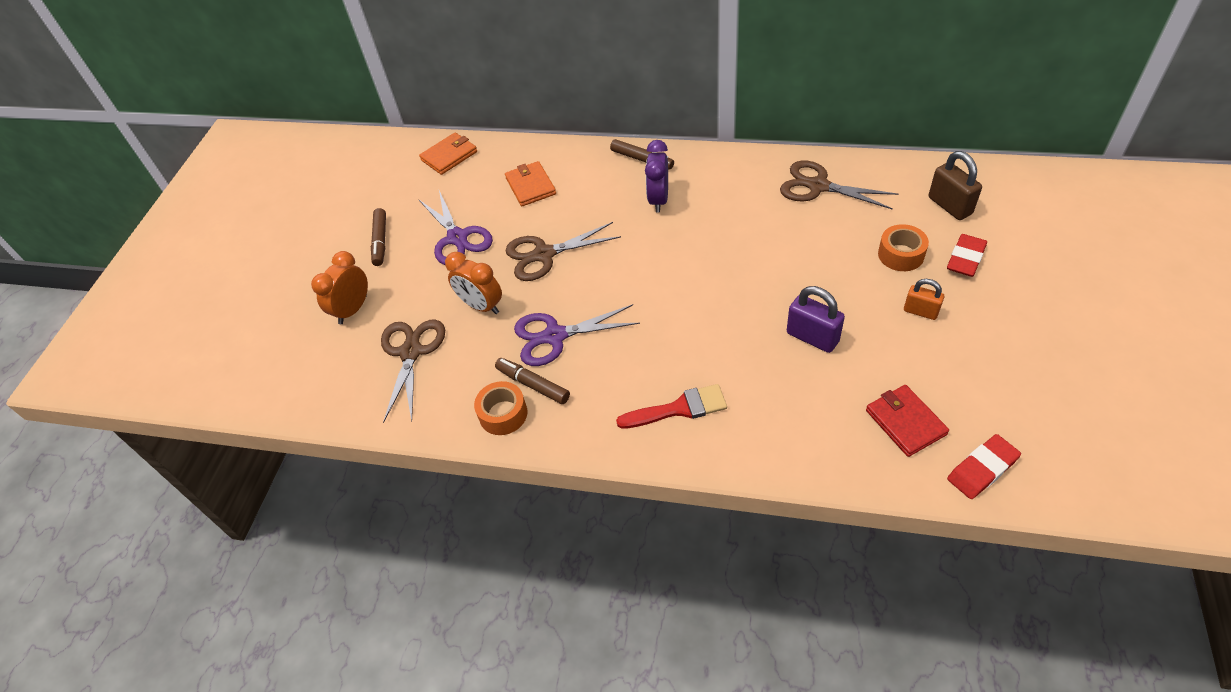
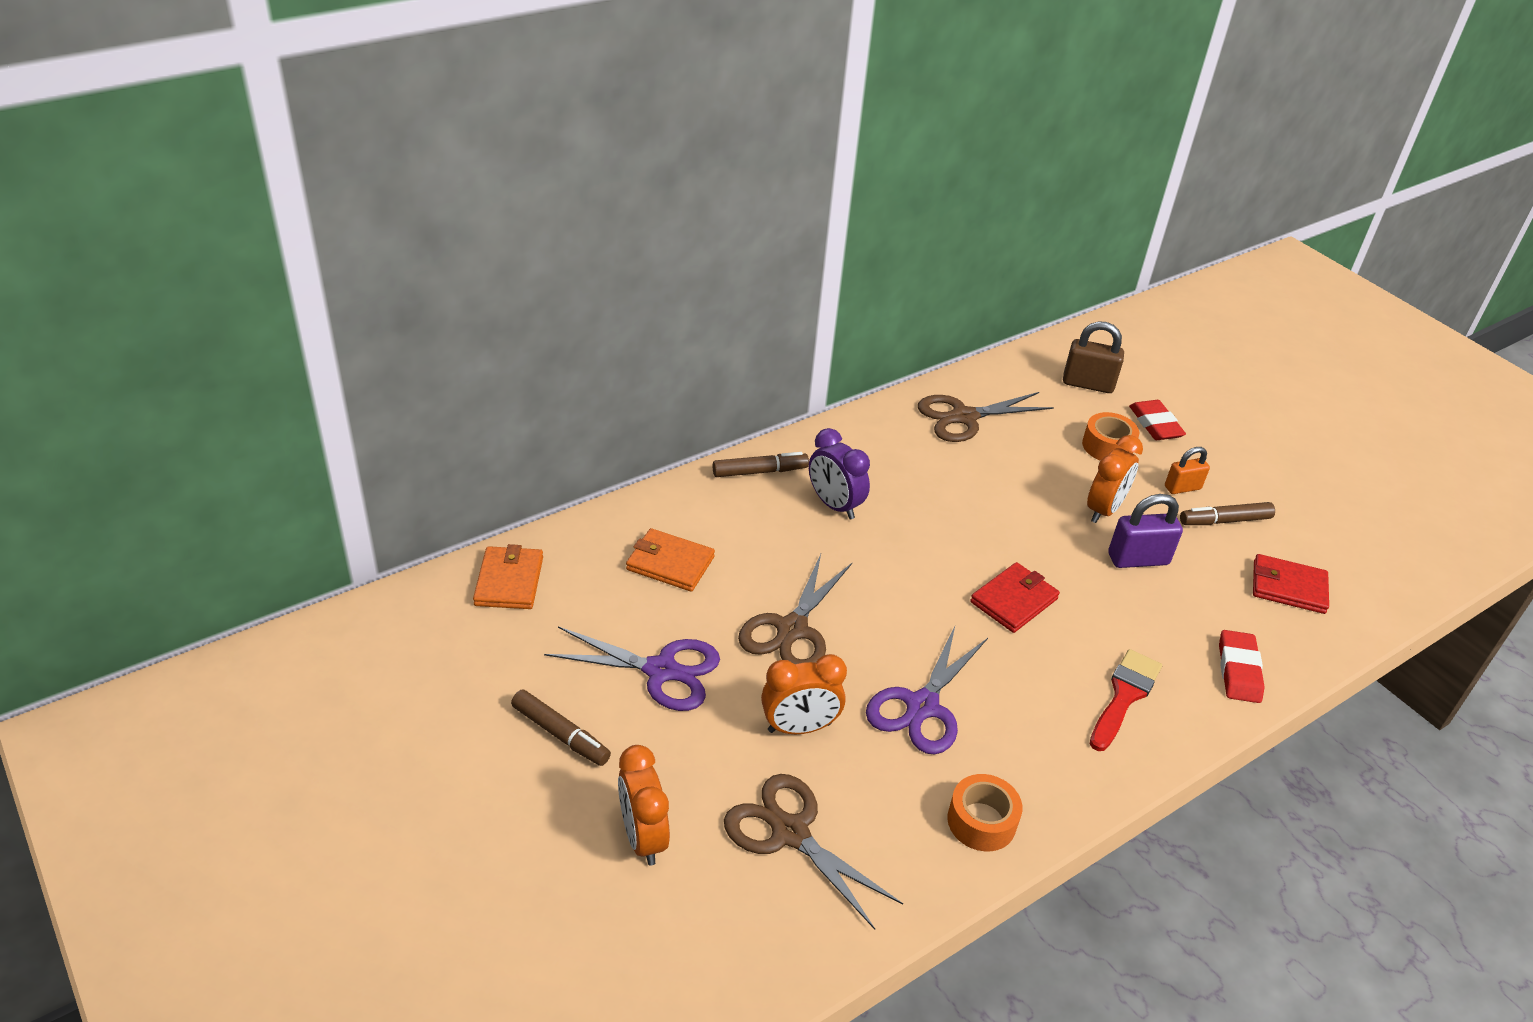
camera: 55 degrees left, 10 degrees down
brown marker [495,358,570,404] -> brown marker moved to [1180,502,1275,525]
red eraser [947,434,1021,499] -> red eraser moved to [1219,630,1265,703]
none -> red wallet [970,562,1060,633]
none -> orange clock [1087,435,1143,523]

